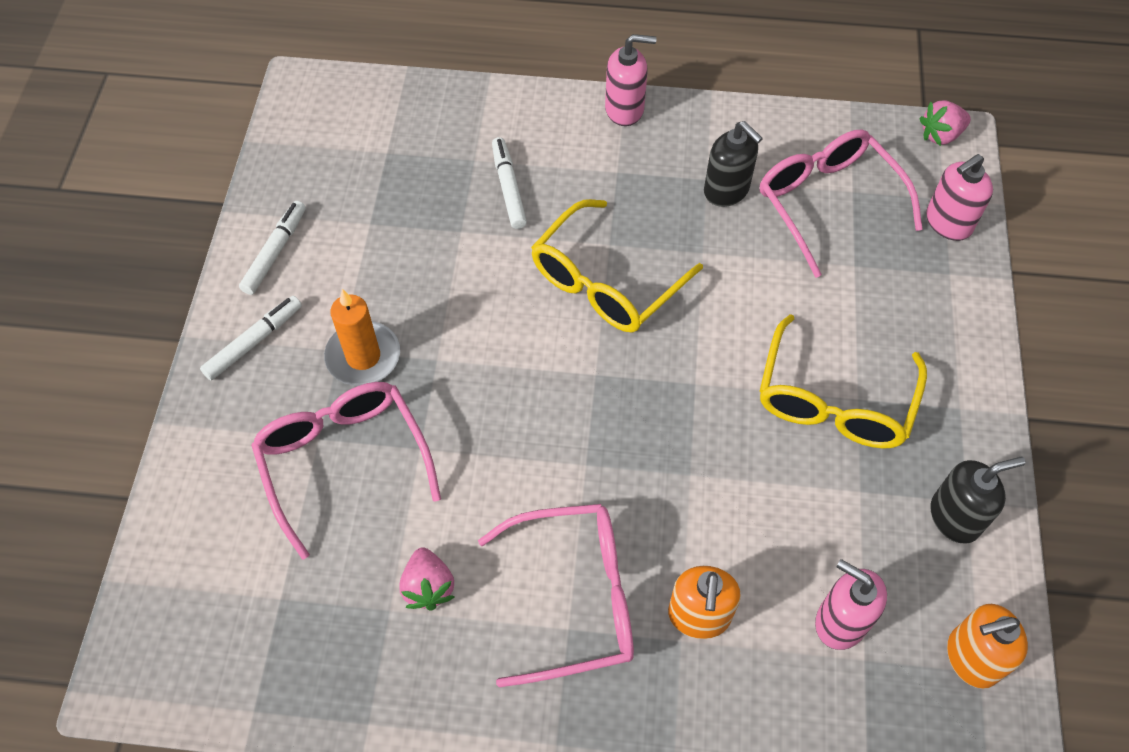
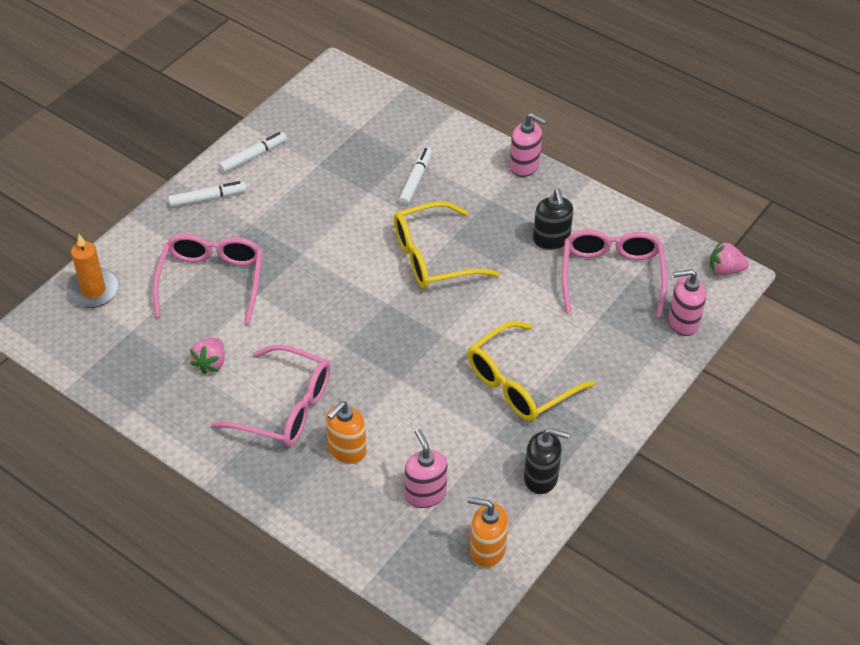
camera: 30 degrees right, 10 degrees down
orange candle [324,289,400,386] -> orange candle moved to [66,234,119,308]

